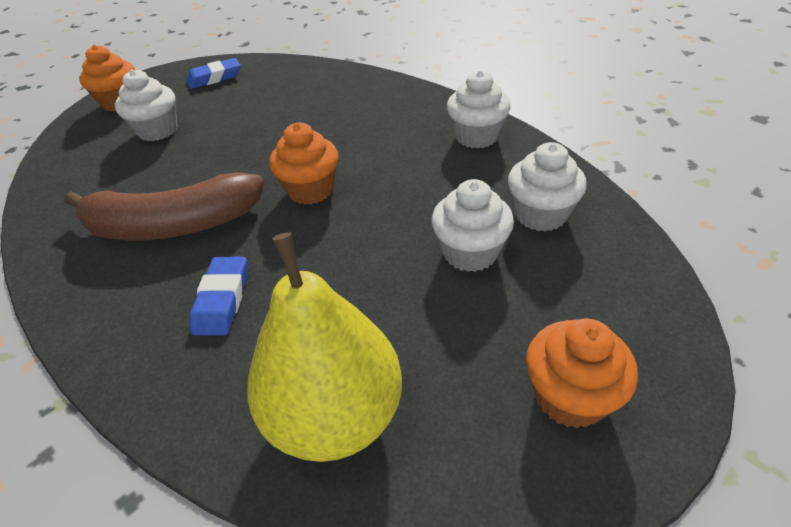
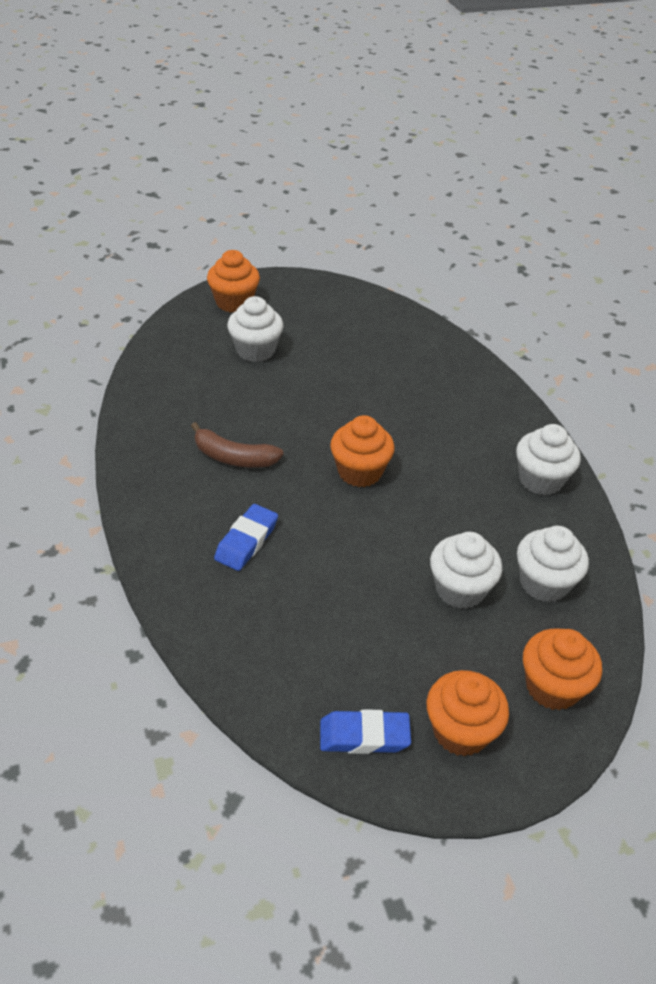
camera: 20 degrees right, 0 degrees up
brown banana [64,172,264,240] -> brown banana [191,422,283,468], size x0.57
blue eraser [186,58,241,89] -> blue eraser moved to [320,709,411,754]
yellow pear [247,232,402,462] -> none
none -> orange cupcake [523,629,602,710]

